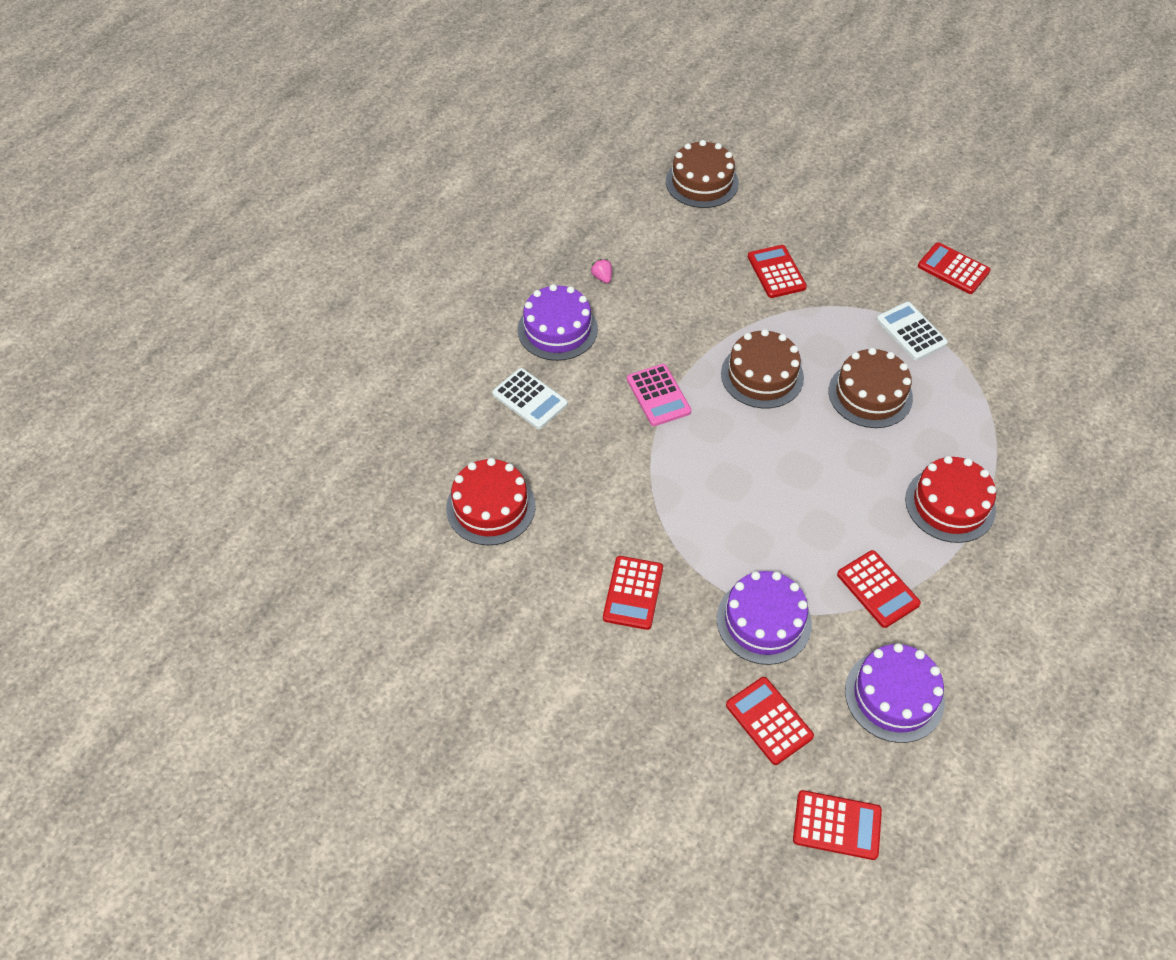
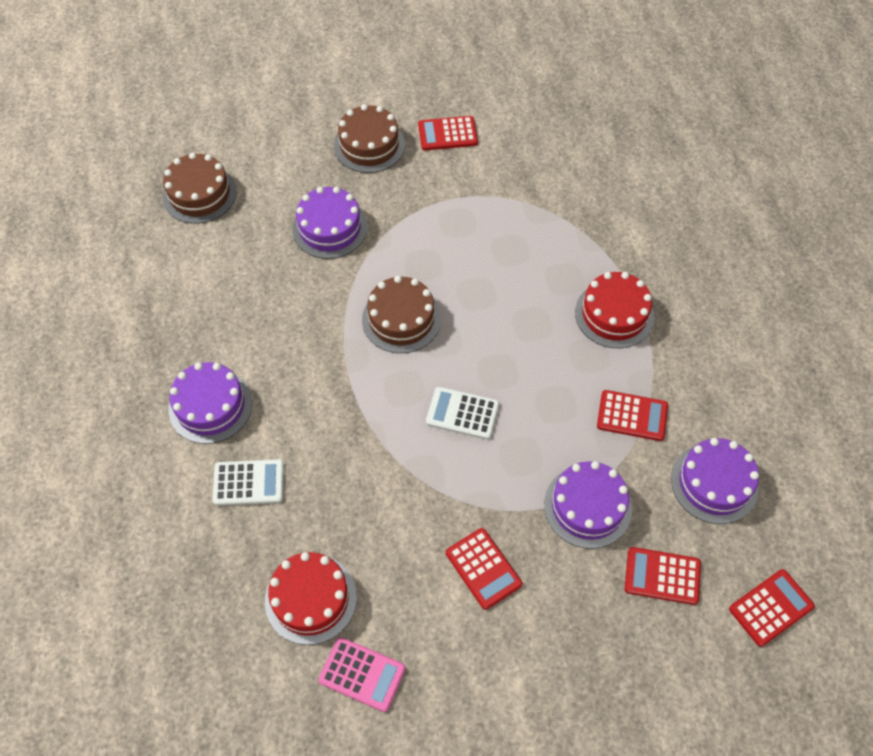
camera: 45 degrees left, 5 degrees up
pink strawberry [591,259,612,283] -> none
pink calculator [627,364,692,426] -> pink calculator moved to [318,637,406,712]
red calculator [748,245,807,298] -> purple cake [292,187,367,259]
brown cake [829,348,913,428] -> brown cake moved to [334,104,405,173]
white calculator [876,302,948,360] -> white calculator moved to [426,387,499,440]

